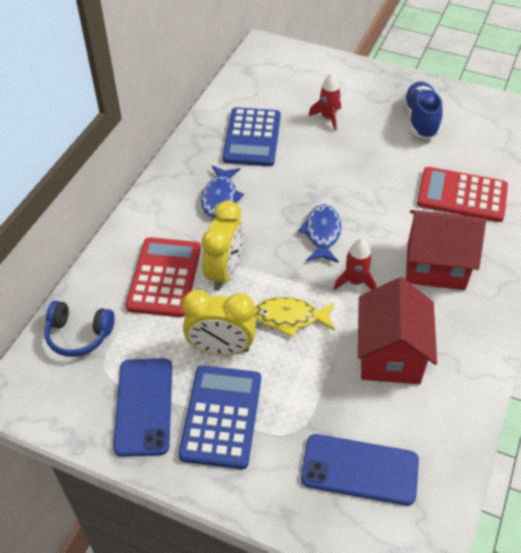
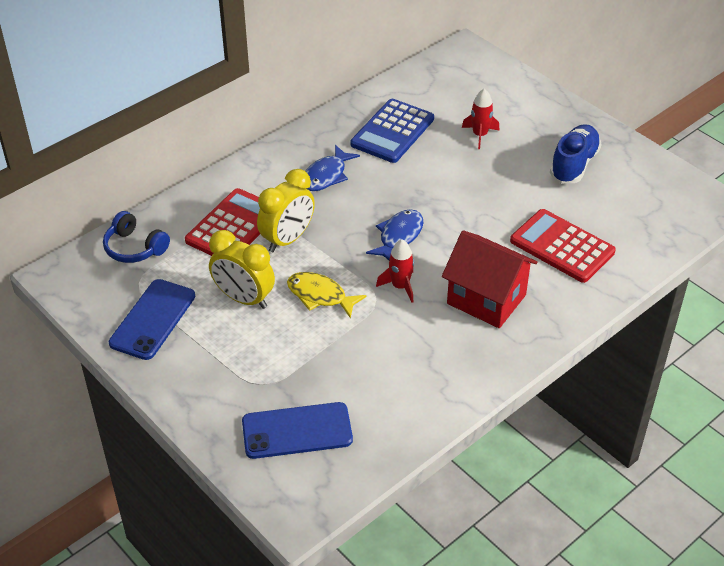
camera: 25 degrees right, 5 degrees down
blue calculator [178,366,261,469] -> none
blue phone [301,434,419,506] -> blue phone turned 45 degrees counterclockwise [242,402,353,459]
red house [358,277,437,384] -> none

